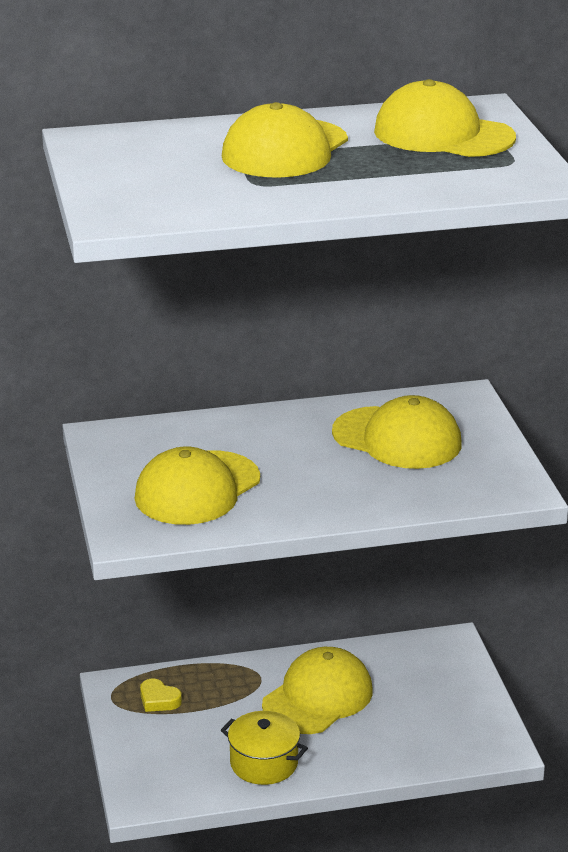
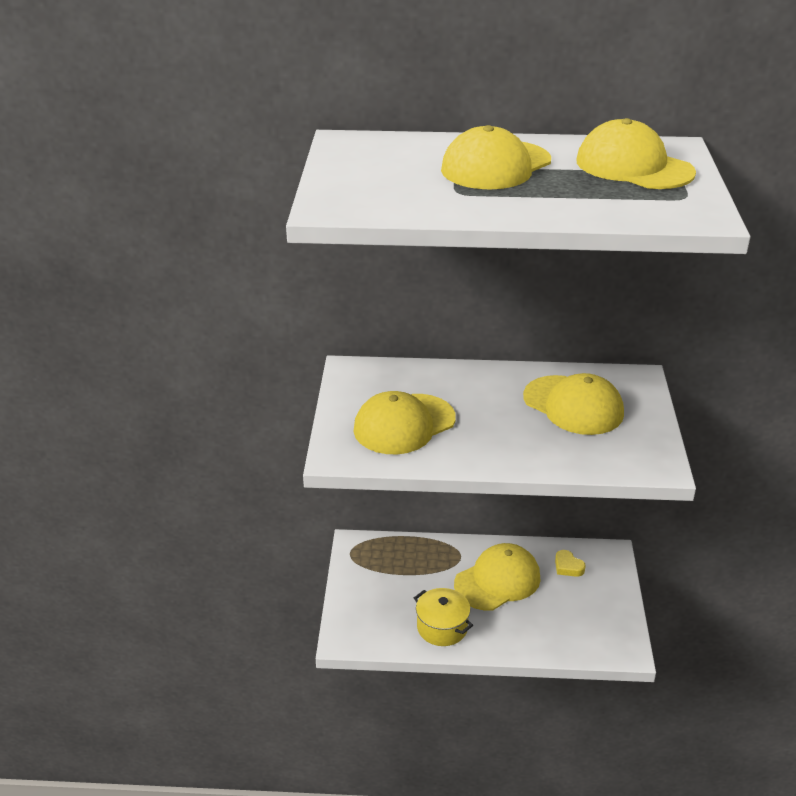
camera: 15 degrees right, 5 degrees up
yellow heart [140,679,182,712] -> yellow heart moved to [555,550,586,577]

